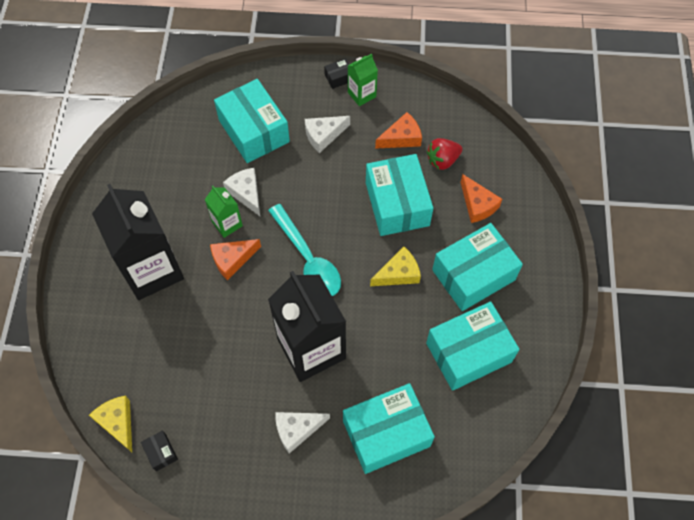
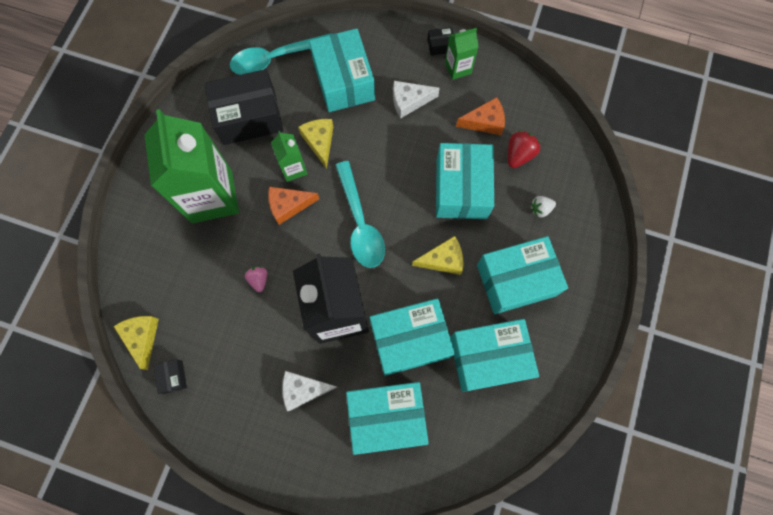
camera: 15 degrees right, 10 degrees up
black carton [92,184,184,300] -> green carton [144,109,239,223]
white cheese [223,168,260,216] -> yellow cheese [298,119,333,169]
red strawberry [427,138,462,170] -> red strawberry turned 135 degrees clockwise [508,130,540,168]
orange cheese [460,174,502,223] -> white strawberry [531,196,556,217]
none -> black box [204,69,284,145]
none -> turquoise spoon [230,33,332,75]
none -> pink strawberry [245,266,267,292]
none -> turquoise box [370,298,455,376]

